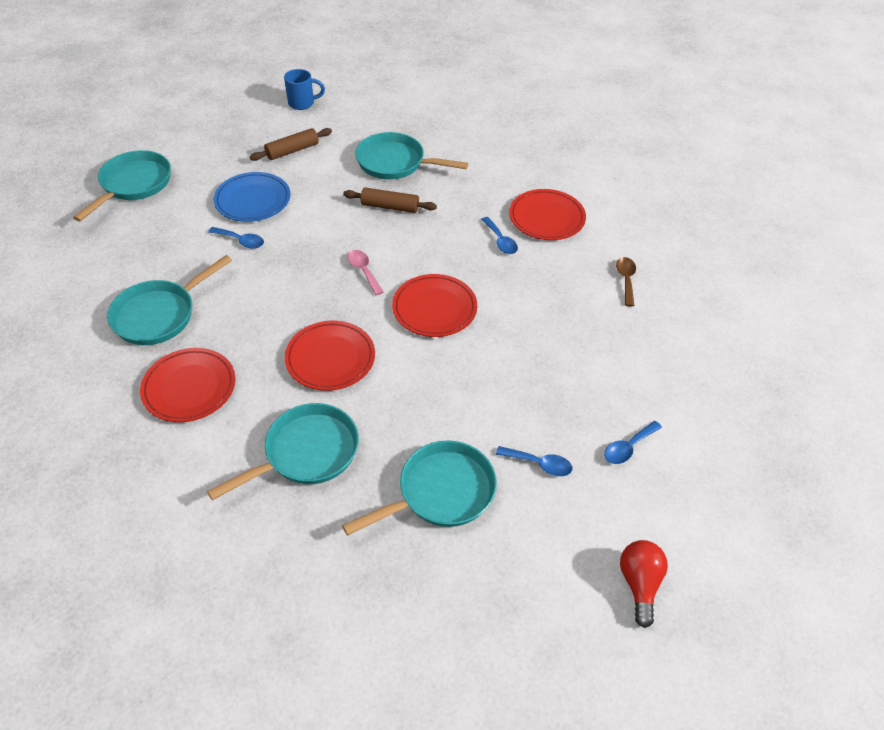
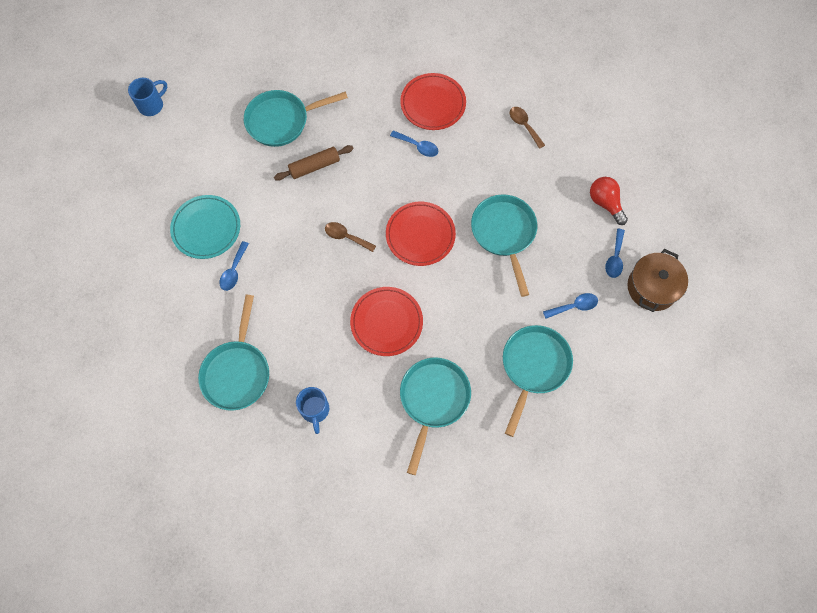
camera: 35 degrees left, 20 degrees up
turquoise pan [73,150,171,221] -> turquoise pan moved to [471,194,537,297]
red plate [140,348,235,422] -> blue mug [296,387,329,434]
blue spoon [208,227,264,249] -> blue spoon turned 120 degrees clockwise [219,241,249,291]
blue plate [213,172,290,222] -> turquoise plate [170,195,240,259]
brown rolling pin [250,128,332,161] -> none
pink spoon [347,250,383,295] -> brown spoon [325,222,376,252]
red light bulb [620,540,668,628] -> red light bulb moved to [590,177,628,225]
none -> brown pot [627,249,688,312]

